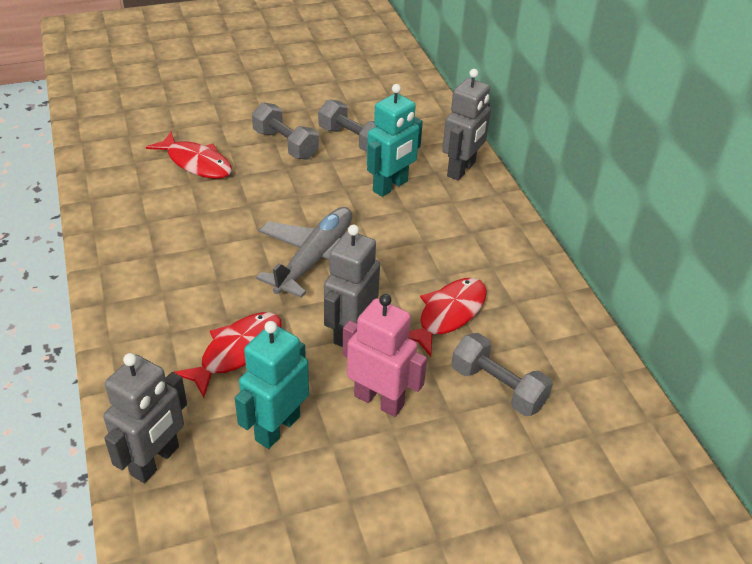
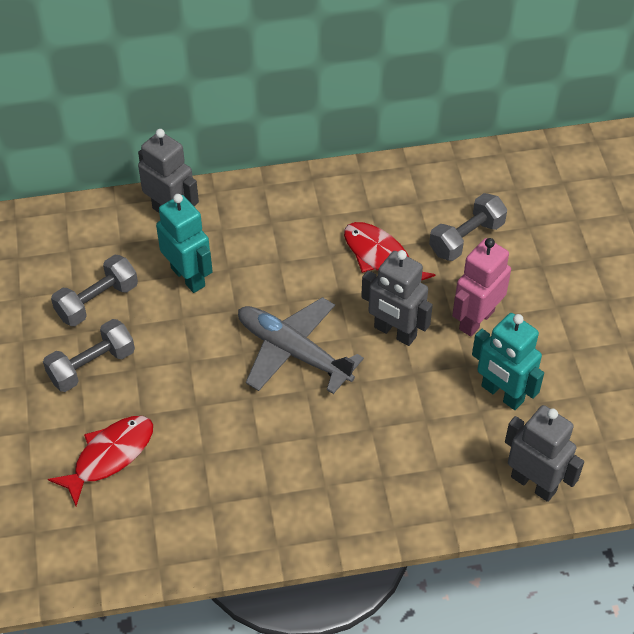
camera: 80 degrees left, 10 degrees up
red fish [174,312,282,398] -> none

